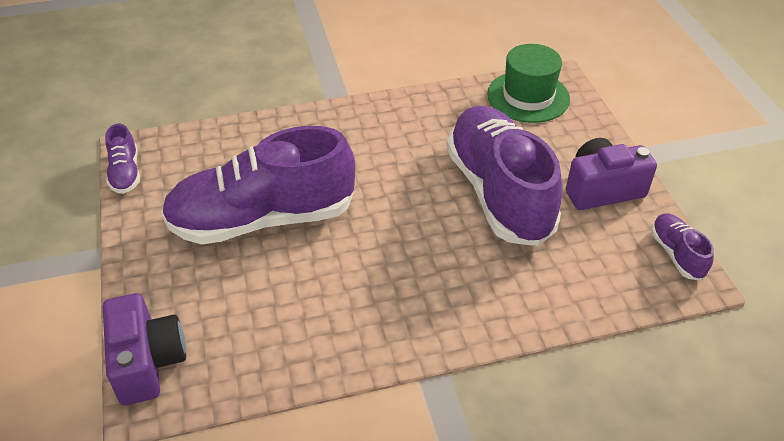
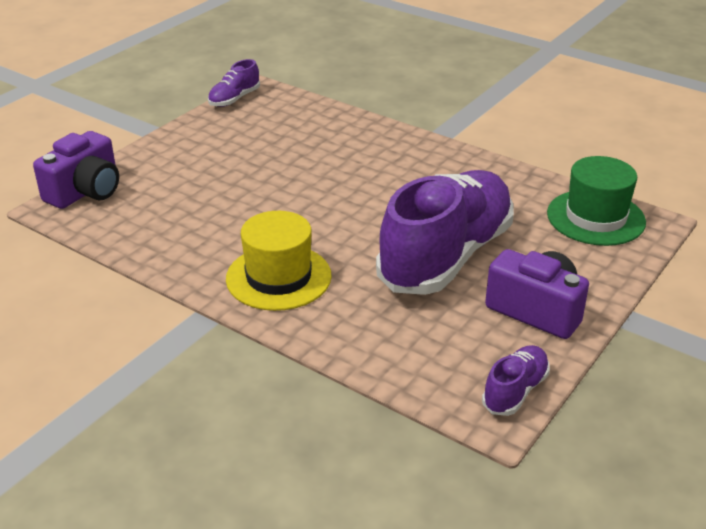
camera: 50 degrees right, 10 degrees down
purple shoe [161,126,355,244] -> none
none -> yellow hat [226,211,332,311]

